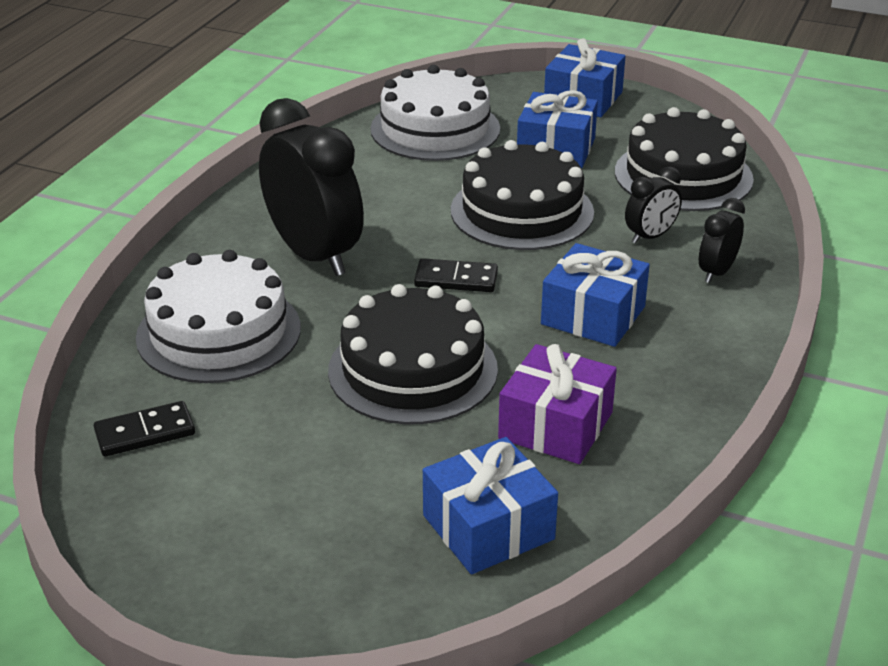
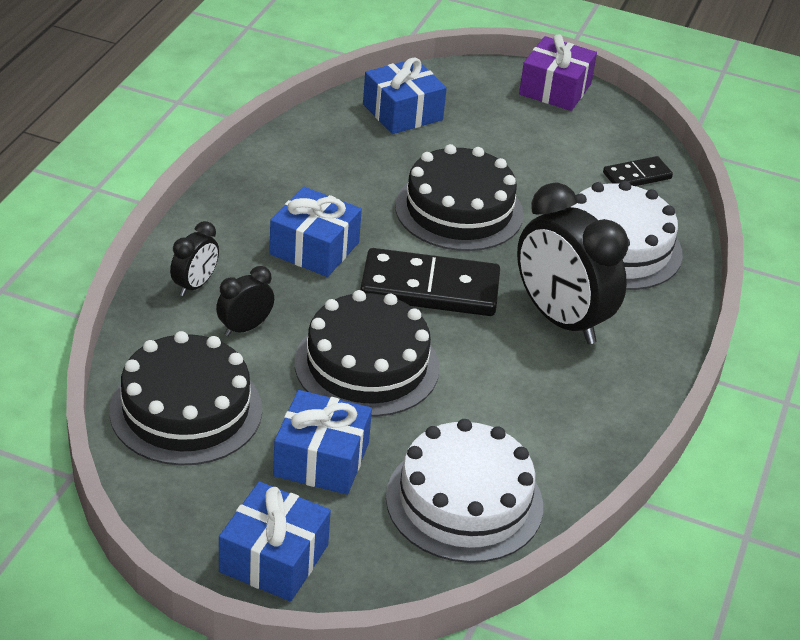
camera: 175 degrees right, 5 degrees up
black domino [414,258,498,292] -> black domino [360,248,500,316], size x1.91
purple gift [498,344,617,464] -> purple gift moved to [519,34,597,111]

